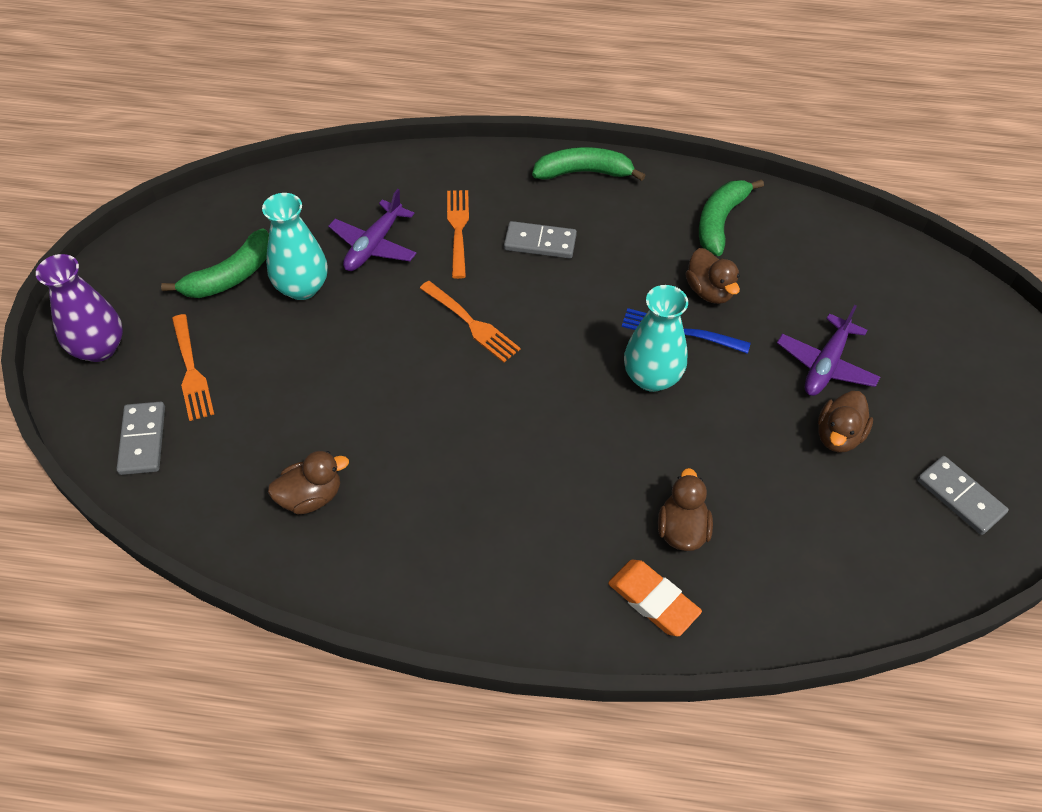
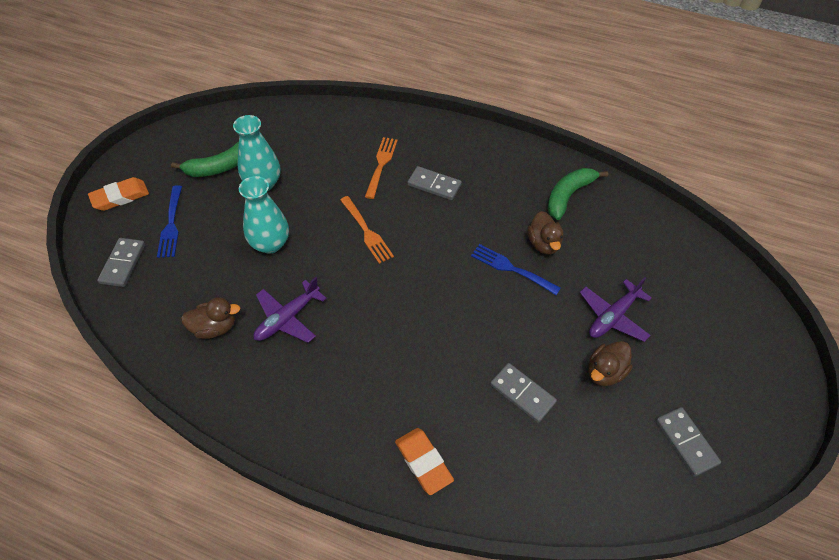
camera: 15 degrees right, 0 degrees up
purple vase [36,254,123,362] -> orange eraser [88,177,149,211]
orange fork [172,314,214,421] -> blue fork [157,185,182,258]
purple plane [328,189,417,271] -> purple plane moved to [254,277,327,343]
green banana [532,147,646,181] -> none
turquoise vase [624,285,688,392] -> turquoise vase moved to [239,176,289,254]
brown duck [658,468,713,551] -> none
none -> grey domino [490,363,557,423]

